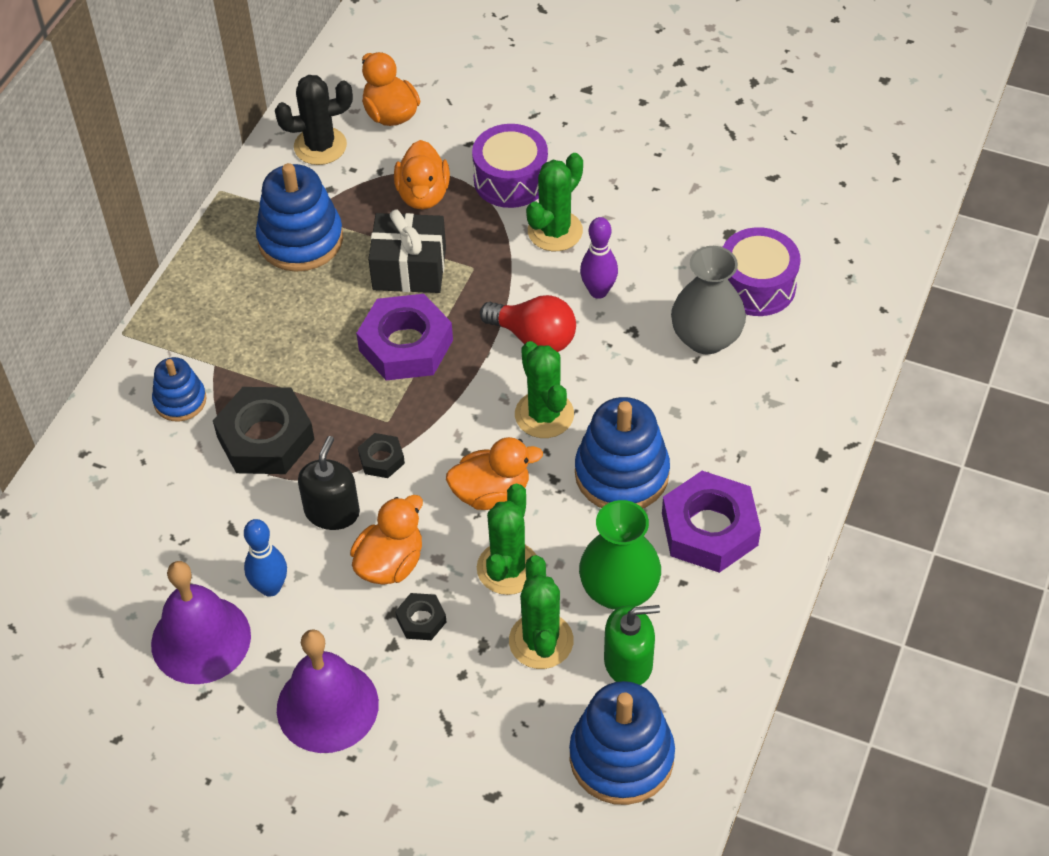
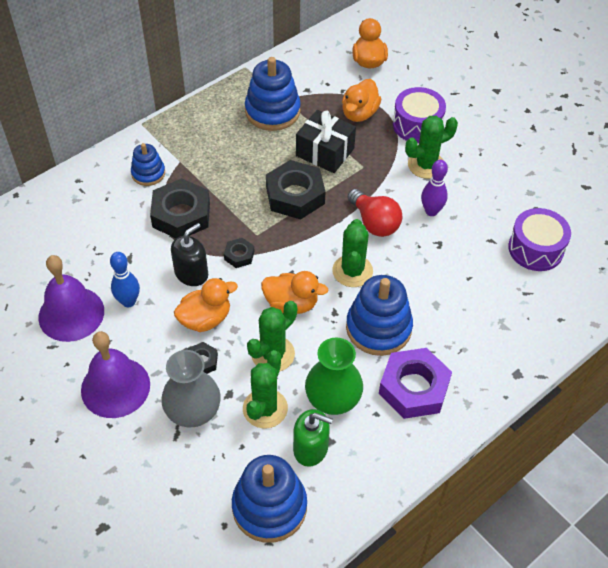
camera: 25 degrees right, 0 degrees up
black cactus [275,75,353,165] -> none
purple nut [356,294,453,380] -> black nut [266,160,326,219]
grey vase [671,246,746,354] -> grey vase moved to [161,350,221,427]

